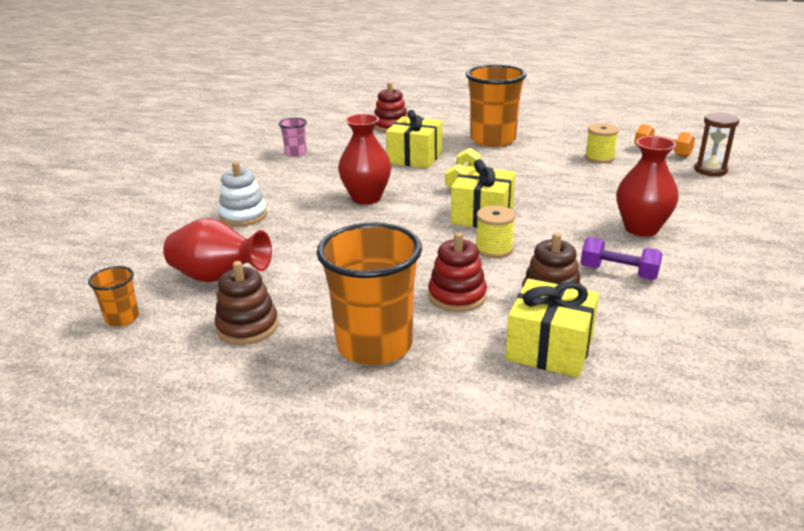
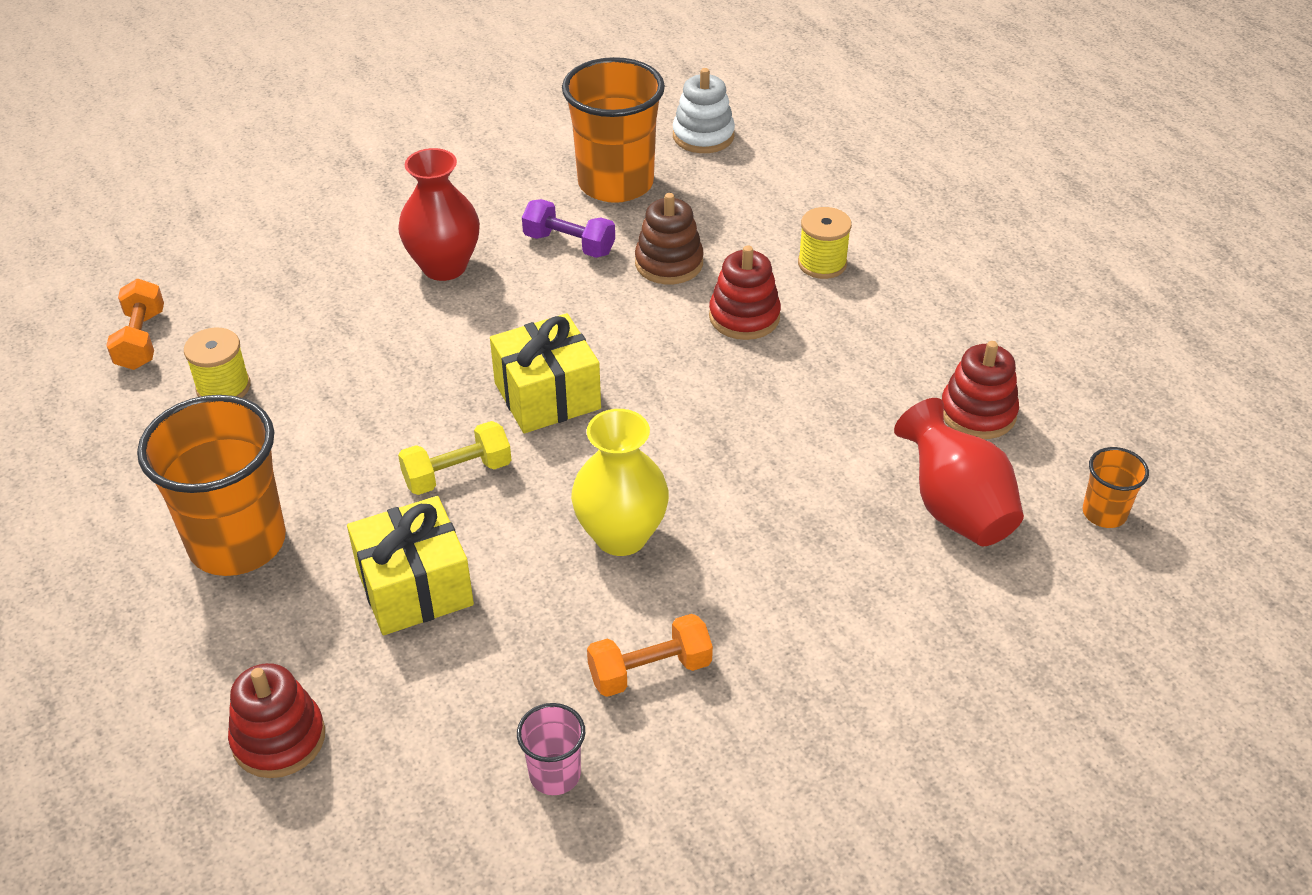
camera: 135 degrees left, 15 degrees up
brown stacking toy [215,261,278,345] -> red stacking toy [942,341,1019,439]
white stacking toy [218,161,267,226] -> white stacking toy moved to [673,68,735,153]
orange cup [317,222,422,365] -> orange cup moved to [562,57,665,203]
red vase [338,114,391,205] -> yellow vase [571,409,669,556]
yellow spool [476,205,516,258] -> yellow spool moved to [798,207,852,279]
yellow gift [506,279,599,378] -> none
purple dumbbell [581,237,663,280] -> purple dumbbell turned 45 degrees counterclockwise [522,199,615,258]
brown hourglass [694,113,740,176] -> none
none -> orange dumbbell [587,614,713,697]

